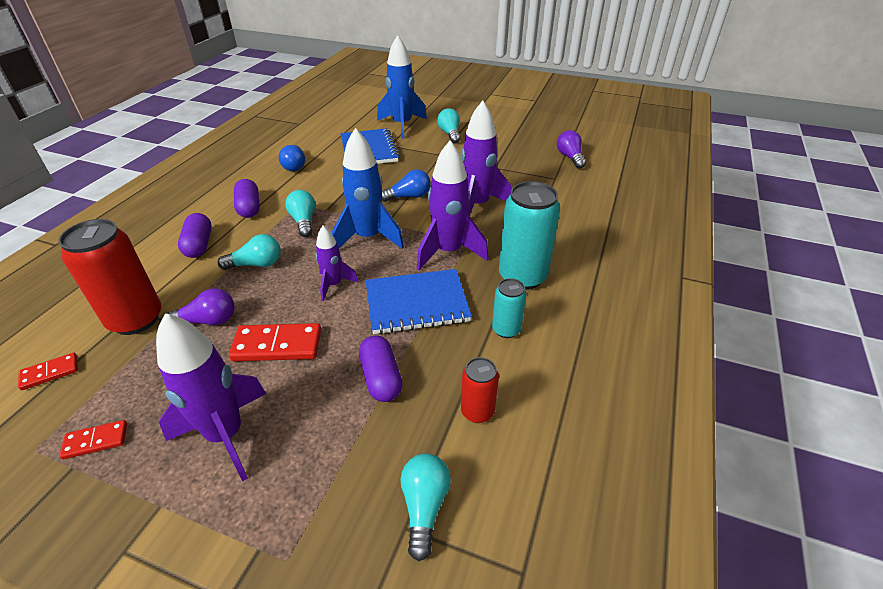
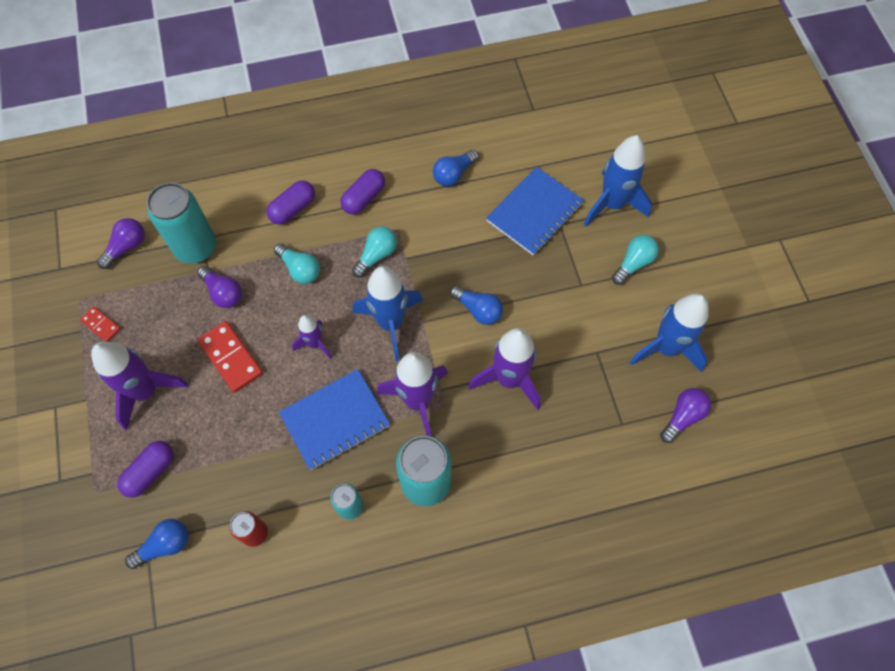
camera: 55 degrees right, 25 degrees up
red domino [18,353,78,390] -> purple light bulb [97,218,145,269]
red can [58,219,161,335] -> turquoise can [147,183,216,263]
purple capsule [359,336,403,402] -> purple capsule moved to [117,441,173,498]
blue notebook [366,269,472,334] -> blue notebook turned 75 degrees counterclockwise [279,369,390,470]
turquoise light bulb [400,454,451,561] -> blue light bulb [125,519,189,569]
none -> blue rocket [629,293,709,372]

